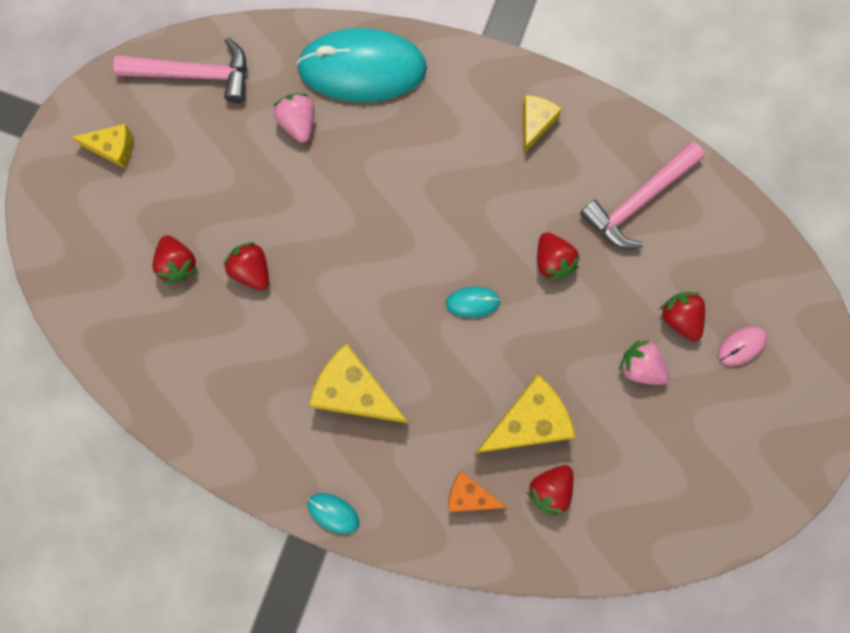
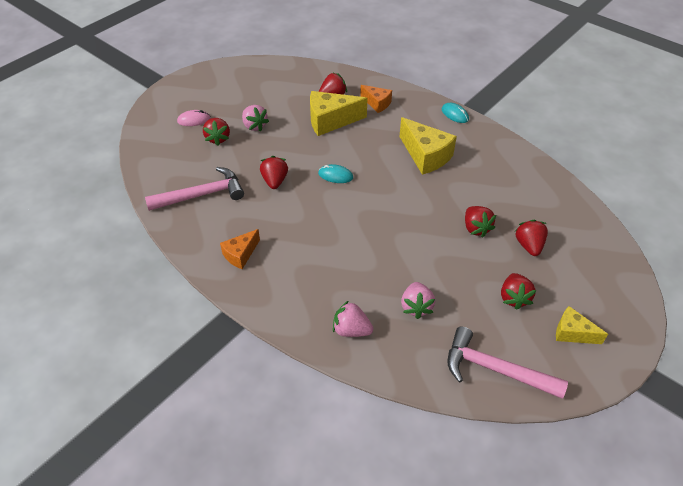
camera: 160 degrees left, 30 degrees down
turquoise mouse [296,28,427,102] -> pink strawberry [333,300,373,337]
yellow cheese [523,95,562,154] -> orange cheese [220,229,260,269]
none -> red strawberry [501,273,536,310]

